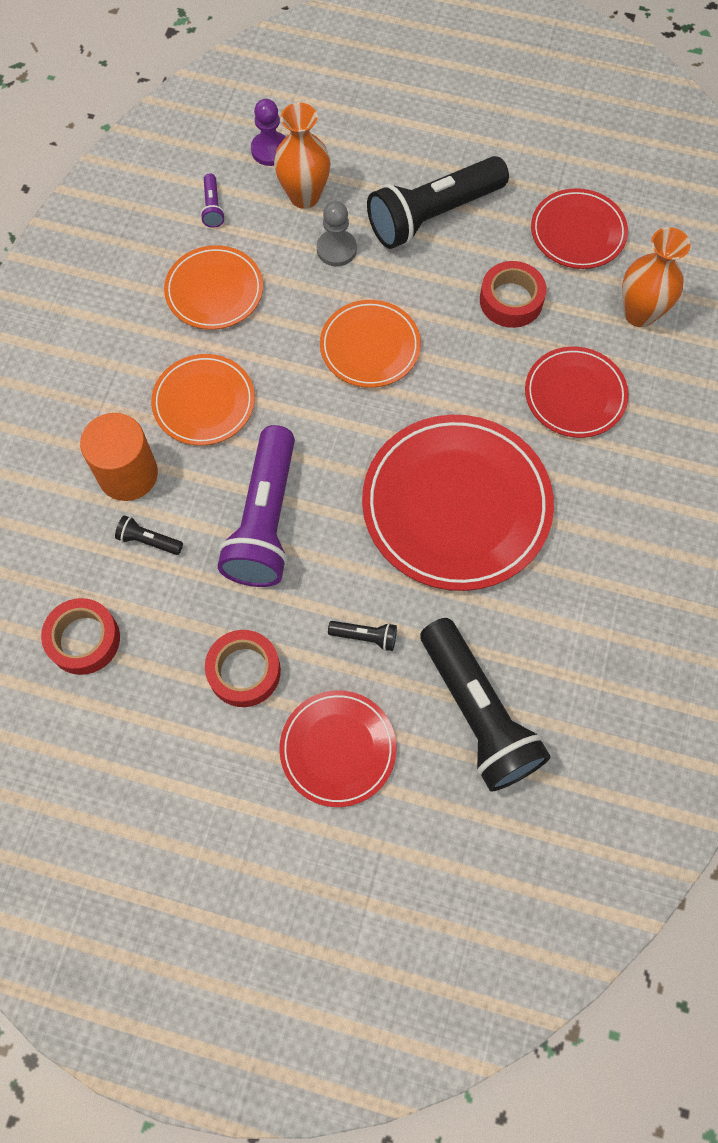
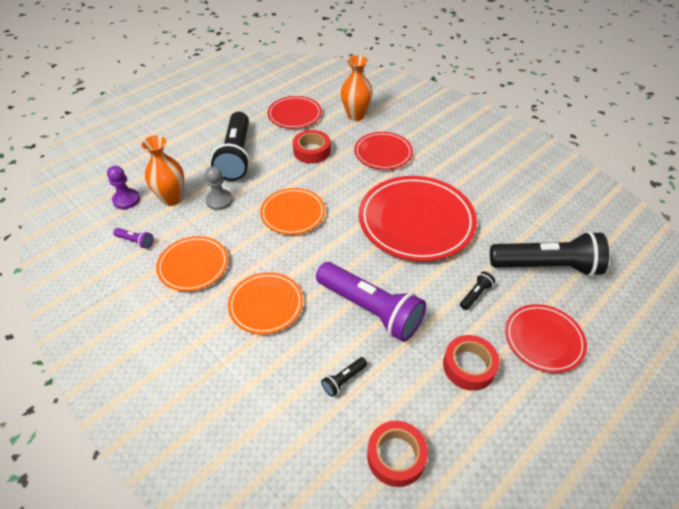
camera: 60 degrees left, 20 degrees down
orange cylinder [80,413,158,501] -> none

